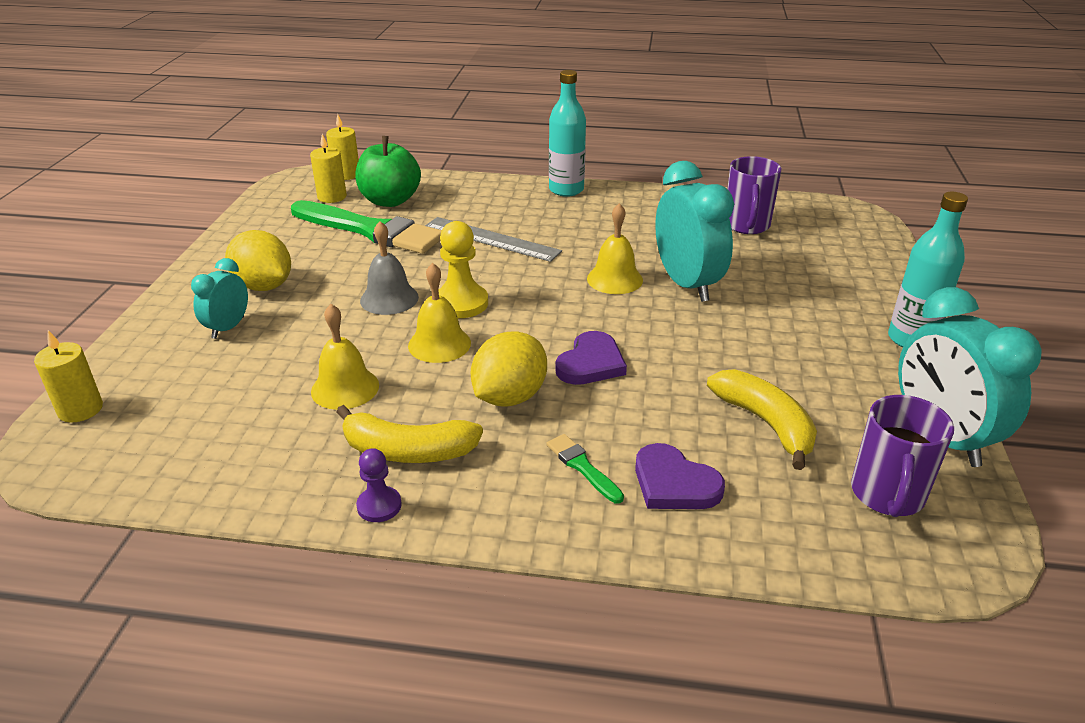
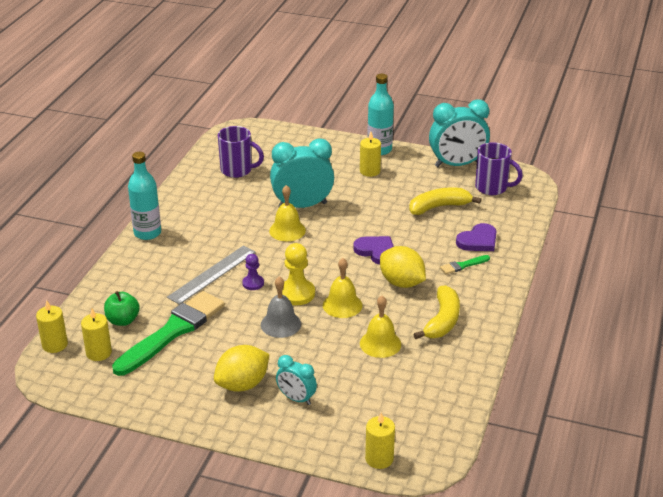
camera: 80 degrees left, 0 degrees up
green apple [355,136,421,207] -> green apple [104,291,140,326], size x0.65
purple pawn [356,448,402,522] -> purple pawn moved to [242,254,264,290]
none -> yellow candle [360,132,381,177]

